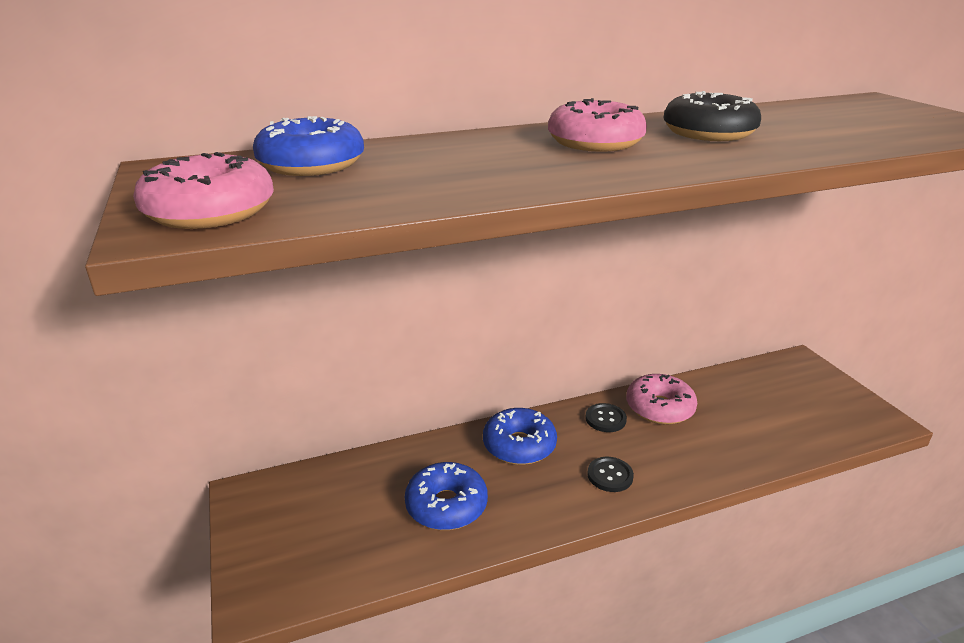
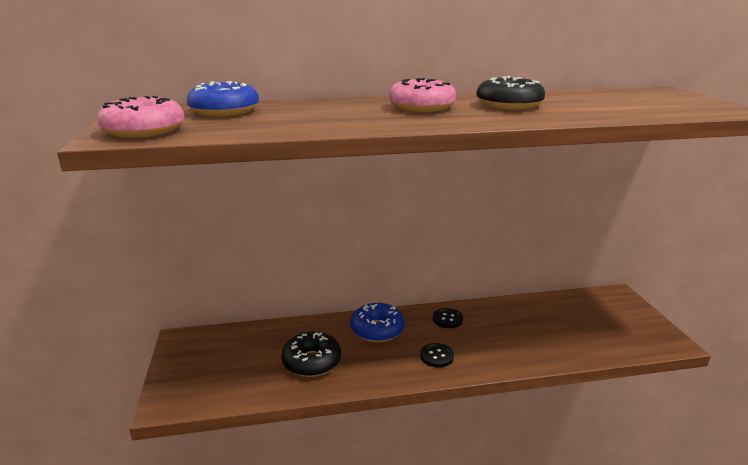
camera: 10 degrees right, 5 degrees down
blue donut [405,462,488,530] -> black donut [281,332,341,377]
pink donut [626,374,697,425] -> none

